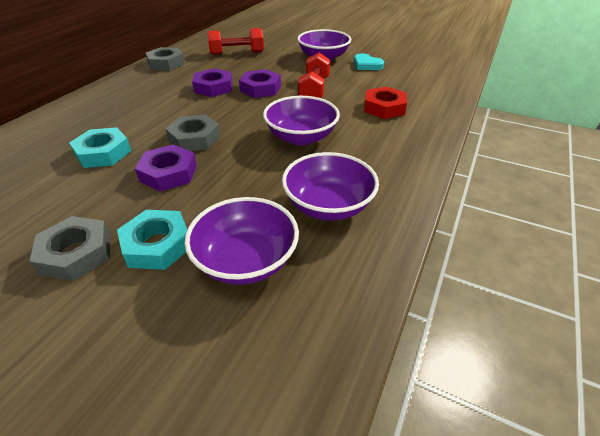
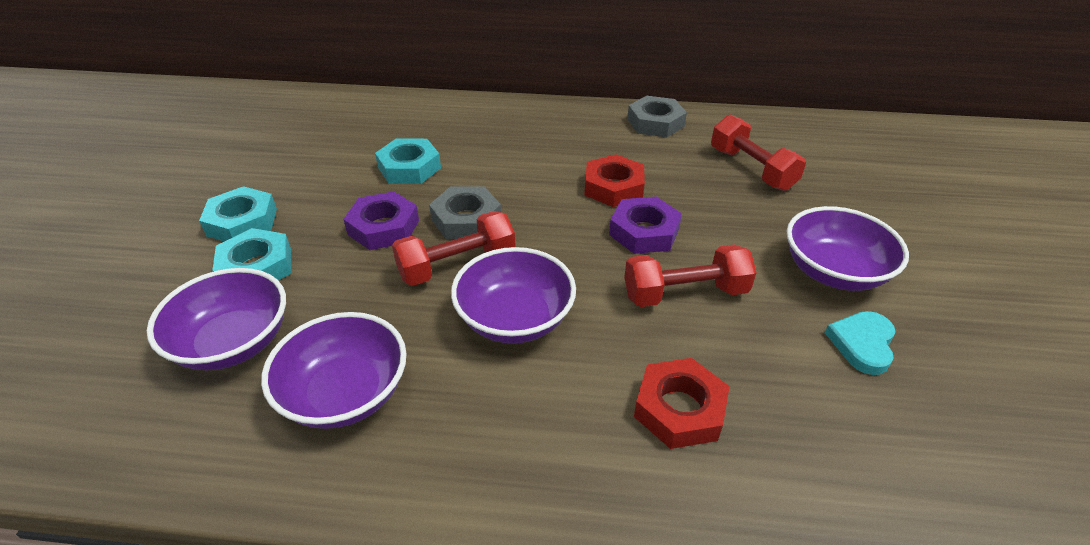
camera: 70 degrees right, 0 degrees up
grey nut [29,216,110,281] -> turquoise nut [199,186,277,241]
purple nut [192,68,233,97] -> red nut [585,154,645,207]
none -> red dumbbell [392,211,515,286]

